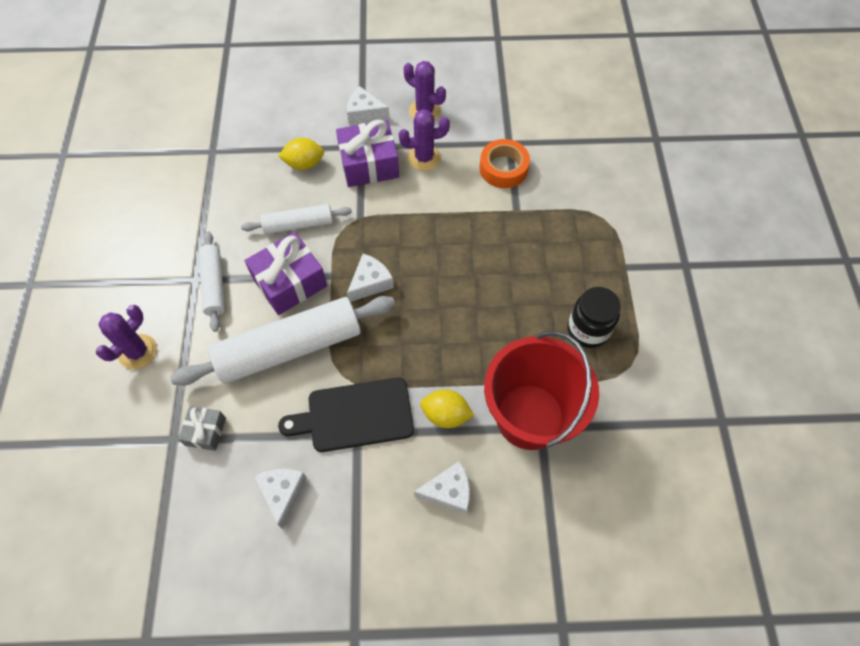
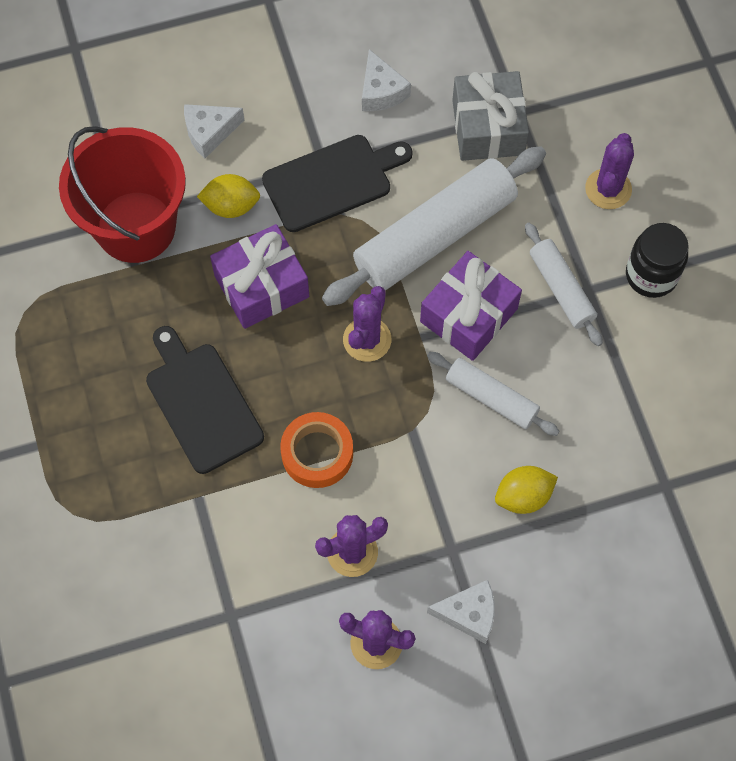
camera: 165 degrees right, 5 degrees up
grey gift [178,406,226,451] -> grey gift [452,71,529,161], size x1.81
white rolling pin [241,204,352,234] -> white rolling pin turned 60 degrees clockwise [427,352,560,436]
purple gift [336,120,399,187] -> purple gift moved to [210,224,309,329]
white cheese [347,254,394,302] -> purple cactus [343,286,391,362]
orange tape [480,139,530,188] -> orange tape moved to [280,412,353,488]
black jar [568,287,621,348] -> black jar moved to [626,223,689,298]
none -> black cutting board [146,326,264,474]

